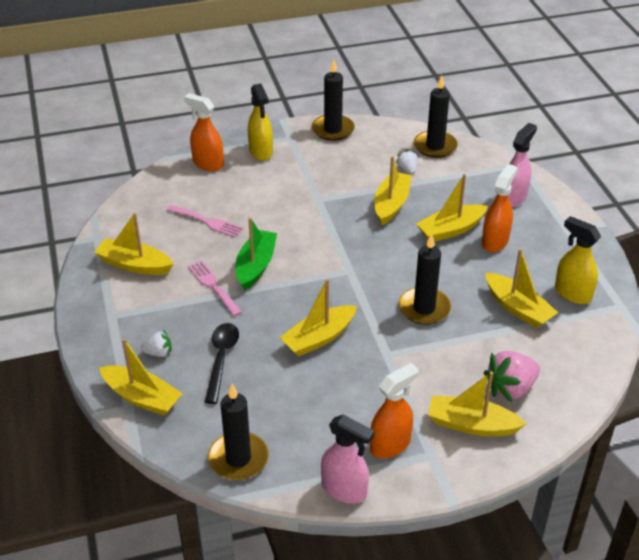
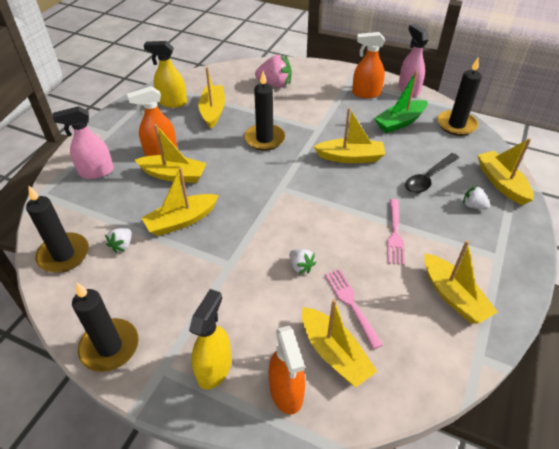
camera: 140 degrees left, 5 degrees up
green boat [235,217,277,291] -> green boat moved to [374,71,428,133]
yellow boat [428,371,527,436] -> yellow boat moved to [302,299,377,387]
yellow spray bottle [555,216,601,304] -> yellow spray bottle turned 105 degrees clockwise [144,41,187,108]
none -> white strawberry [289,249,316,274]

